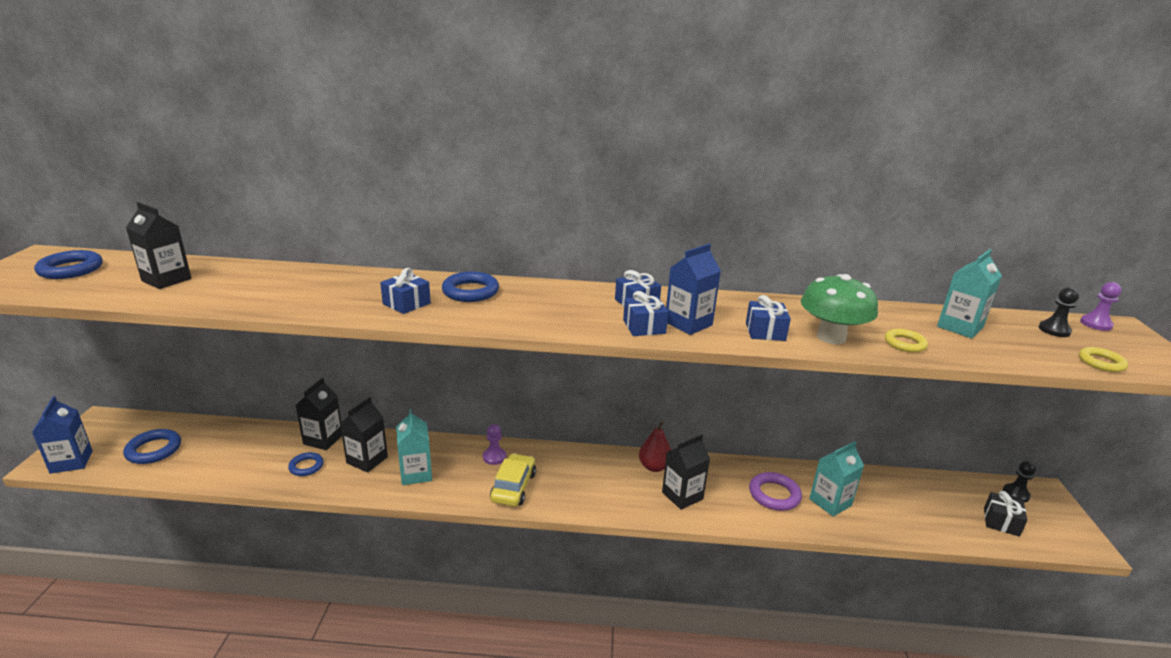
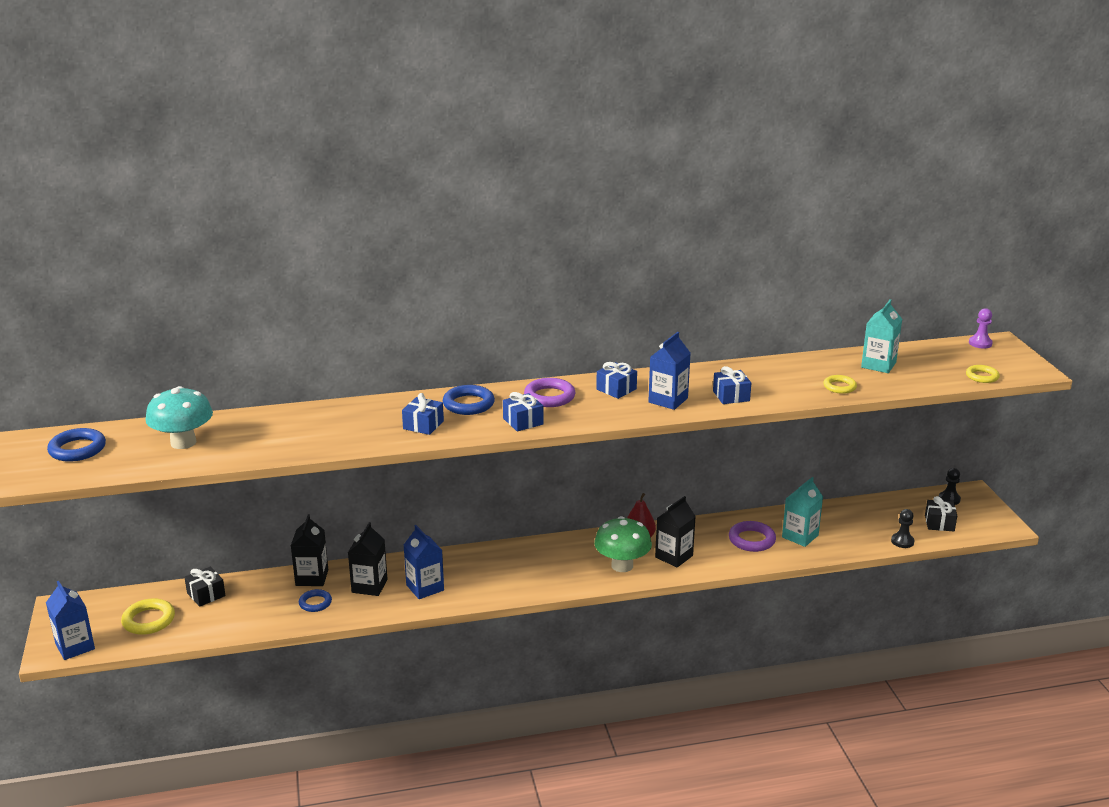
camera: 15 degrees left, 0 degrees up
blue ring [123,429,181,464] -> yellow ring [121,598,175,635]
black carton [126,202,191,289] -> turquoise mushroom [146,386,213,449]
turquoise carton [396,409,432,485] -> blue carton [404,525,444,599]
purple pawn [483,424,506,465] -> none
yellow car [490,453,536,506] -> none
blue gift [623,291,669,336] -> blue gift moved to [503,392,544,431]
green mushroom [801,274,878,344] -> green mushroom moved to [594,516,652,572]
black pawn [1039,287,1079,337] -> black pawn moved to [891,509,915,548]
none -> black gift [184,567,226,607]
none -> purple ring [524,378,575,407]

